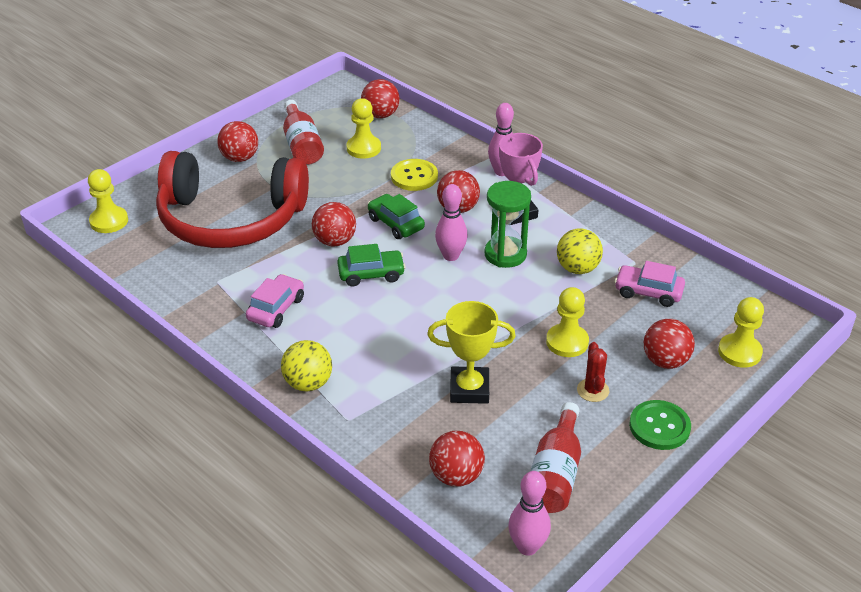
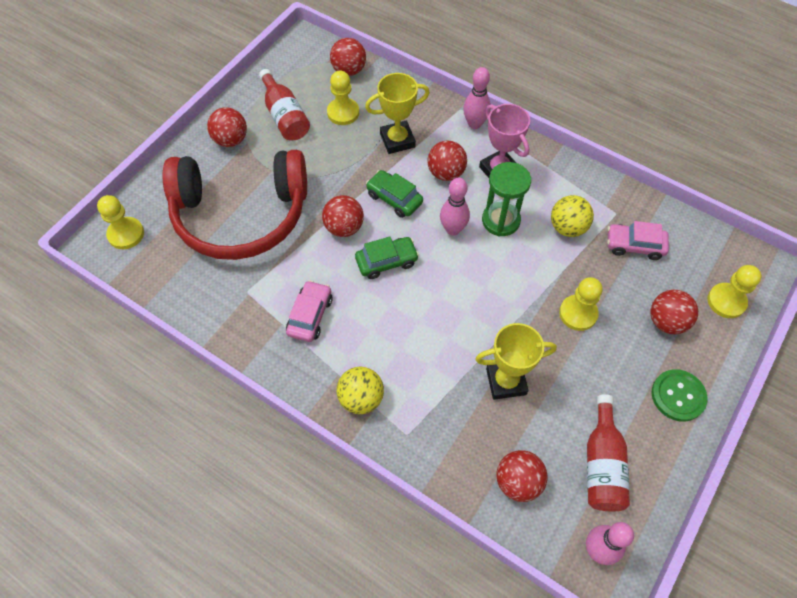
camera: 10 degrees left, 20 degrees up
yellow button [391,159,438,191] -> yellow trophy [365,73,430,154]
red cactus [577,342,609,402] -> none

